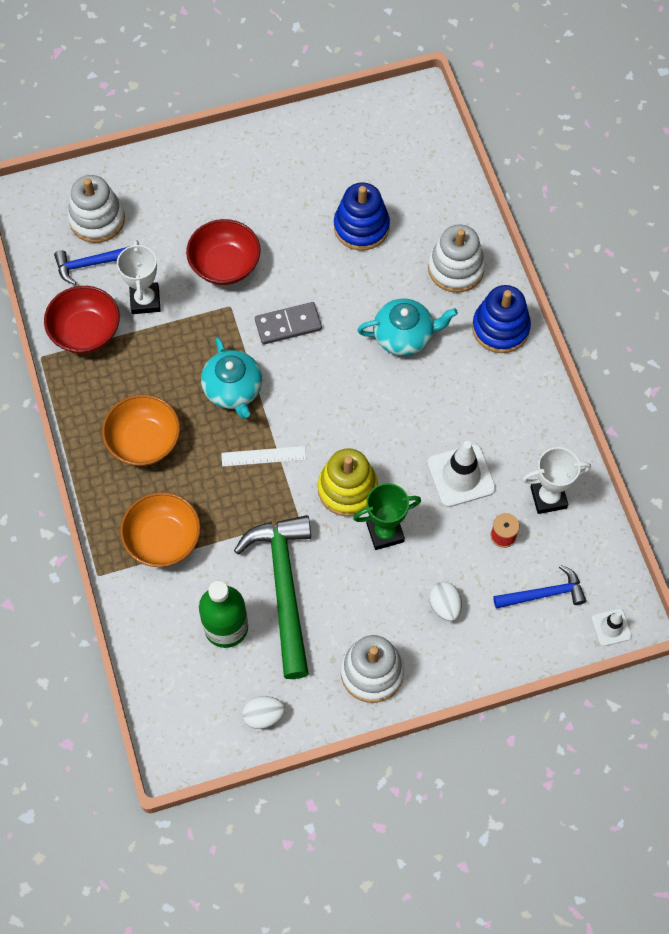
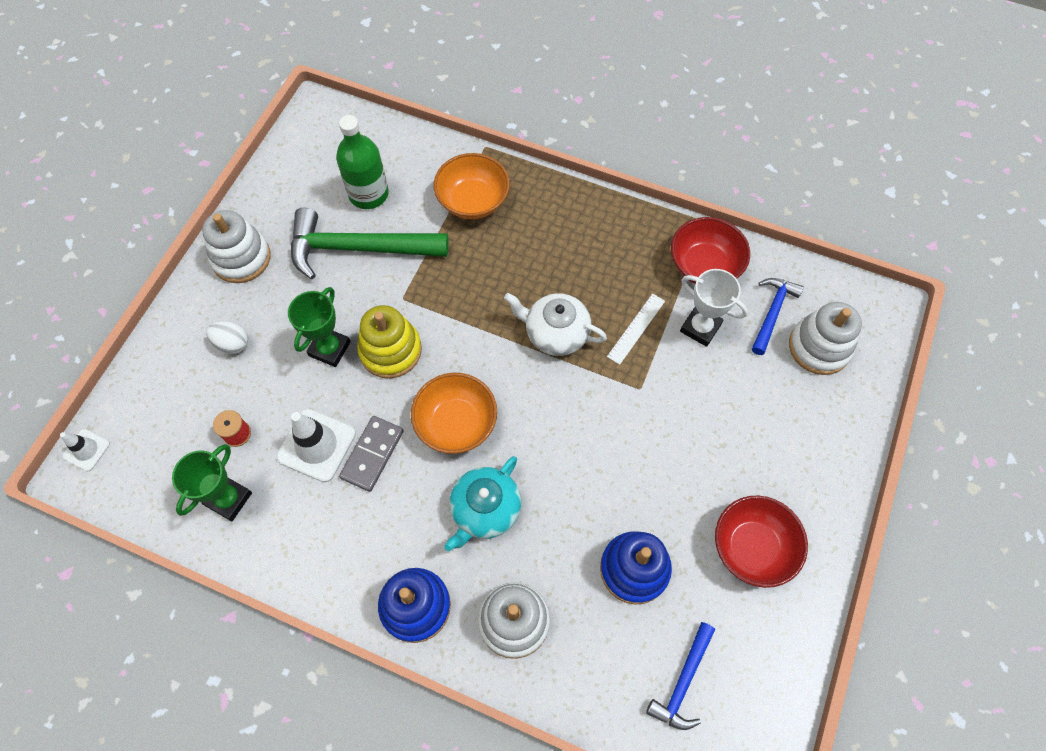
camera: 130 degrees right, 0 degrees up
orange bowl [102,394,180,466] -> orange bowl moved to [411,373,497,454]
red bowl [186,219,261,285] -> red bowl moved to [715,495,808,588]
turquoise teapot [201,337,262,419] -> white teapot [504,293,607,356]
white ruler [221,446,306,467] -> white ruler moved to [607,294,665,365]
green hammer [234,515,311,679] -> green hammer turned 150 degrees clockwise [291,208,449,279]
white egg [242,696,285,729] -> none
grey domino [255,302,322,345] -> grey domino moved to [339,416,404,492]
blue hammer [493,565,586,609] -> blue hammer moved to [646,622,715,730]
white trophy [523,447,591,514] -> green trophy [172,444,252,521]

